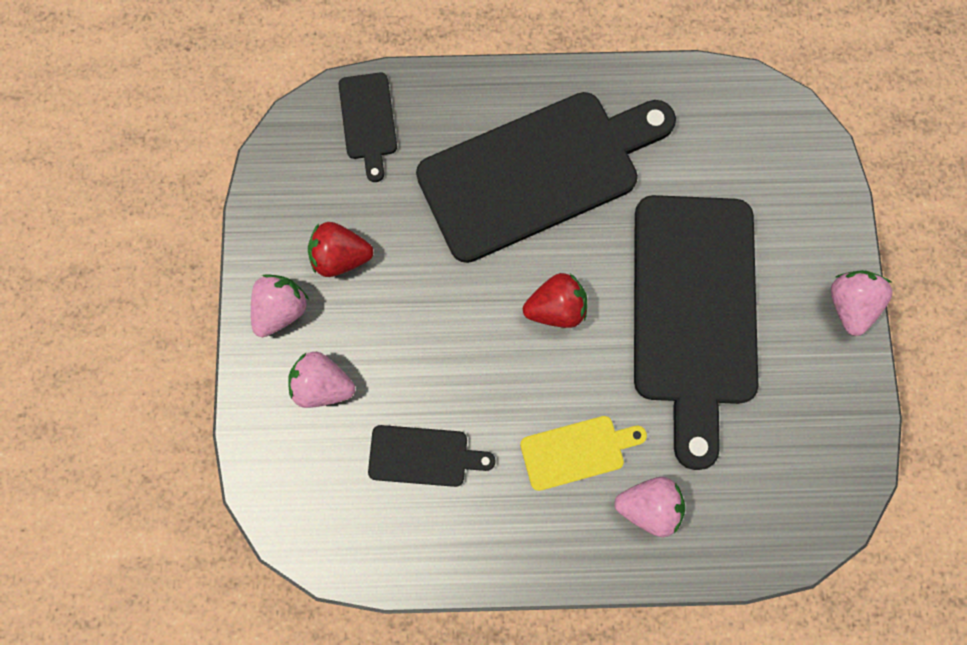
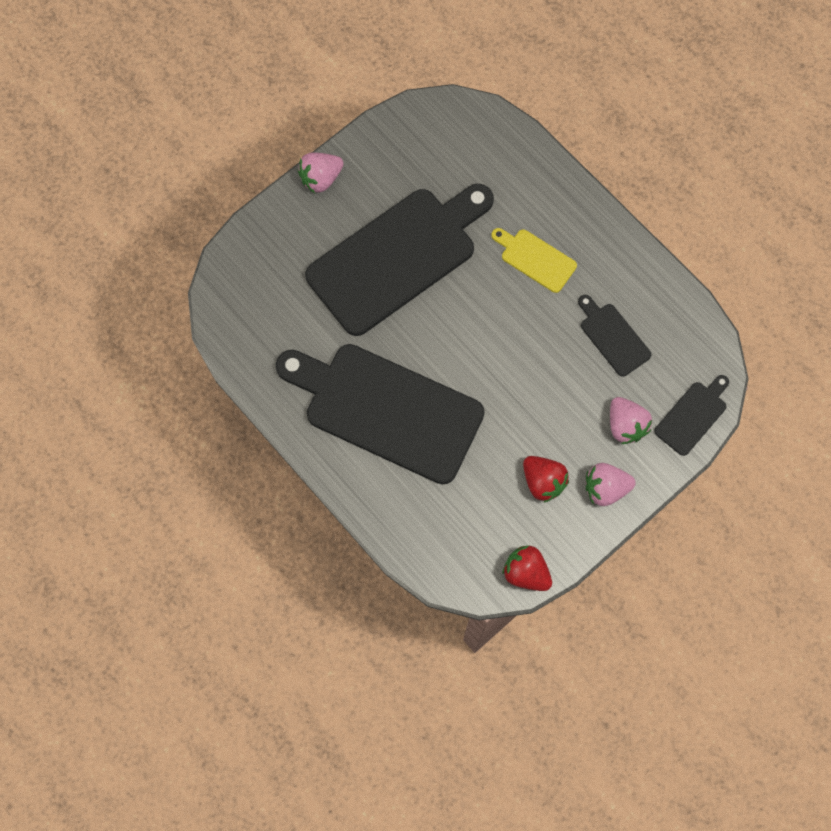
camera: 130 degrees left, 5 degrees down
black cutting board [339,73,397,182] -> black cutting board moved to [654,375,729,456]
red strawberry [523,273,587,328] -> red strawberry moved to [503,546,552,591]
pink strawberry [614,477,685,537] -> none

